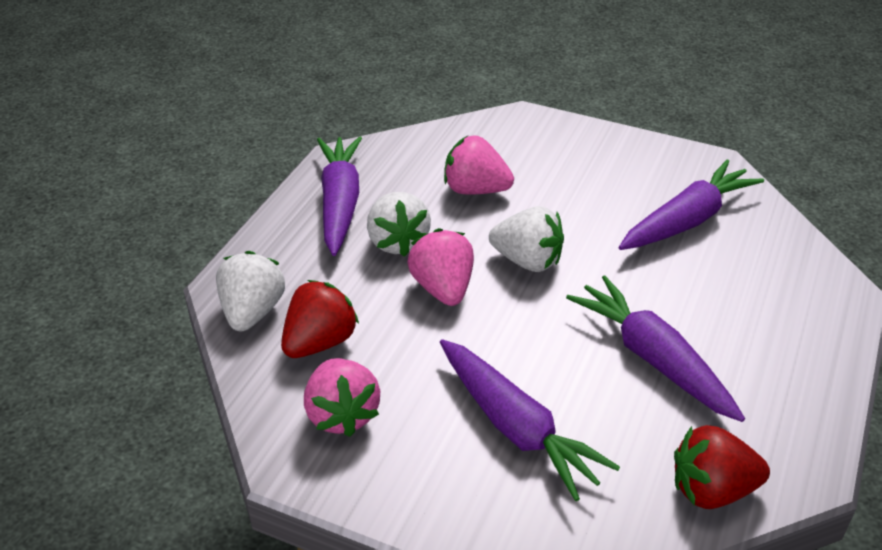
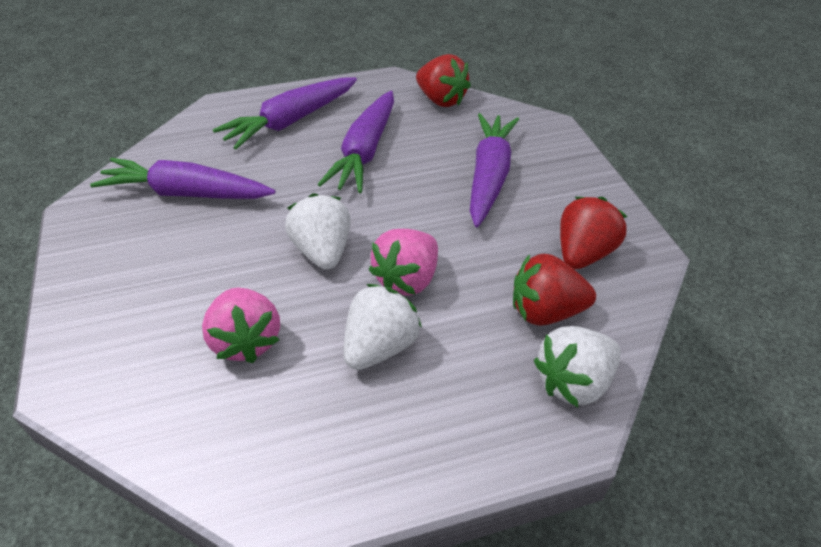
camera: 130 degrees left, 5 degrees up
pink strawberry [304,358,380,437] -> red strawberry [560,197,628,269]
purple carrot [317,136,362,256] -> purple carrot moved to [213,77,357,150]

